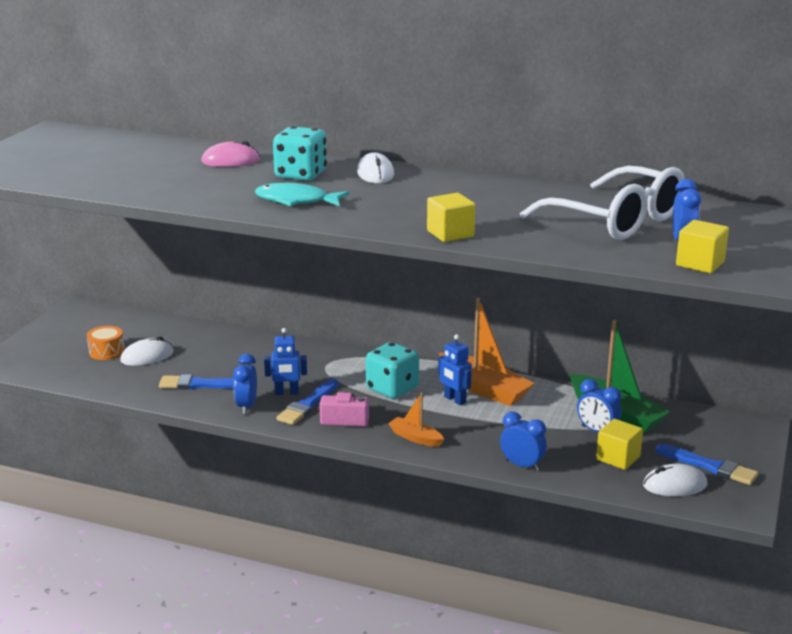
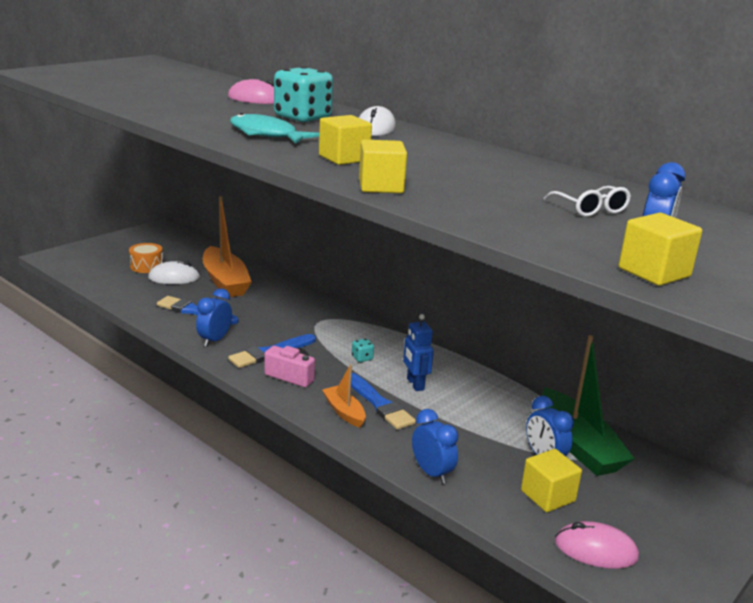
camera: 20 degrees right, 0 degrees up
blue robot [264,328,307,395] -> none
turquoise dice [366,342,419,399] -> turquoise dice [352,338,374,362], size x0.41
orange boat [439,298,535,406] -> orange boat moved to [203,196,252,297]
white glasses [520,166,685,240] -> white glasses [543,186,631,217], size x0.40
white mouse [643,464,708,496] -> pink mouse [555,521,639,569]
blue brush [656,444,759,485] -> blue brush moved to [351,373,416,430]
none -> yellow cube [319,115,372,165]

